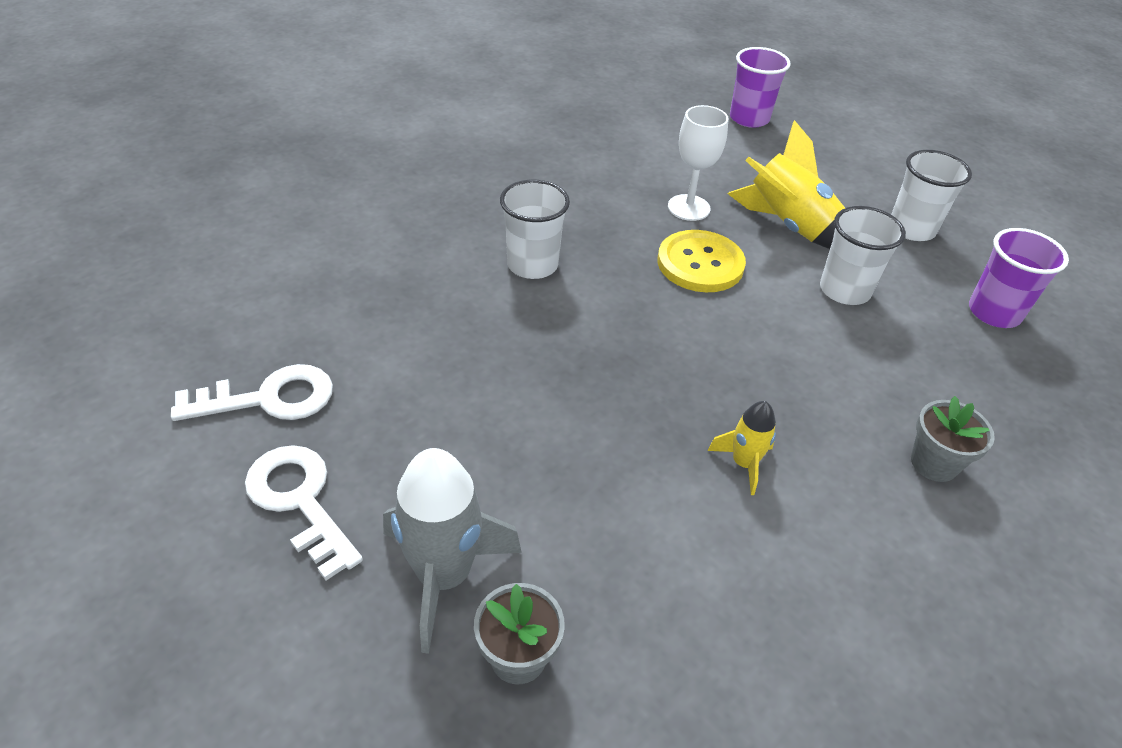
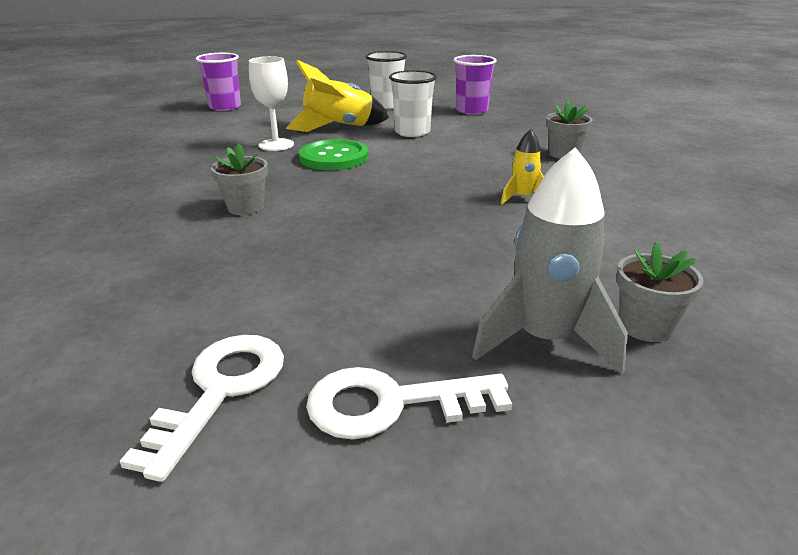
camera: 55 degrees left, 15 degrees down
white cup [500,180,570,279] -> grey flower pot [211,143,268,215]
yellow button [657,230,746,292] -> green button [299,139,368,170]

